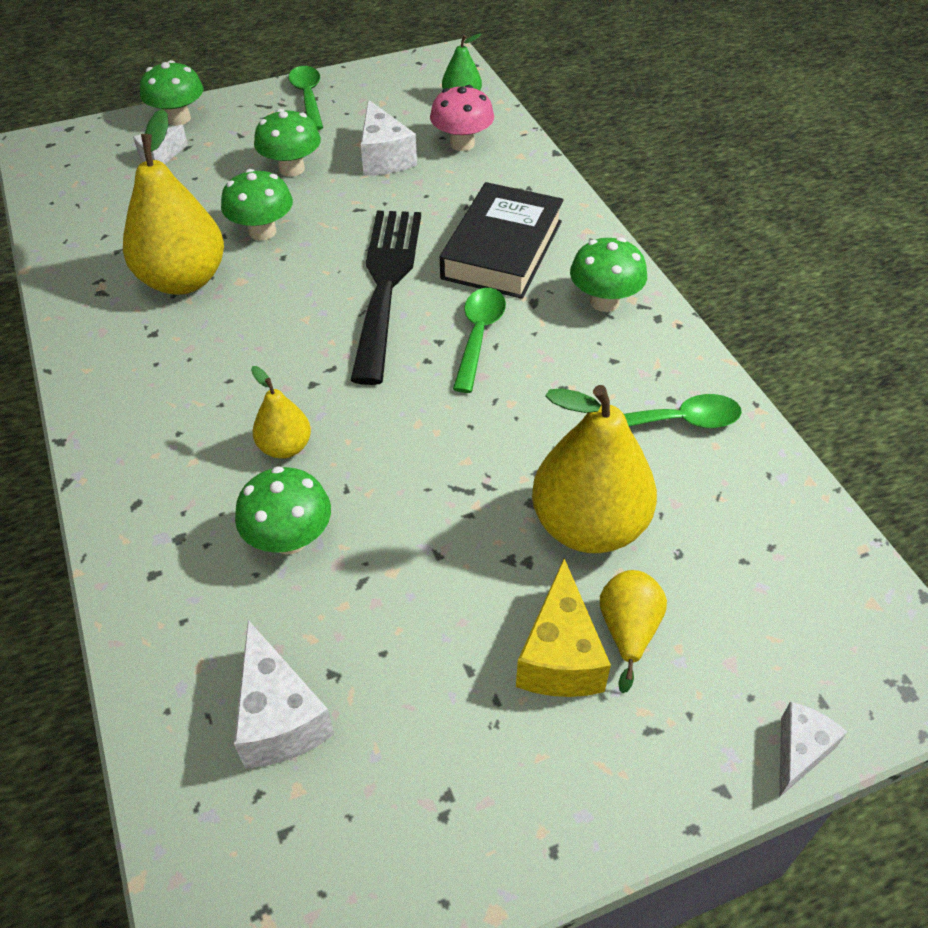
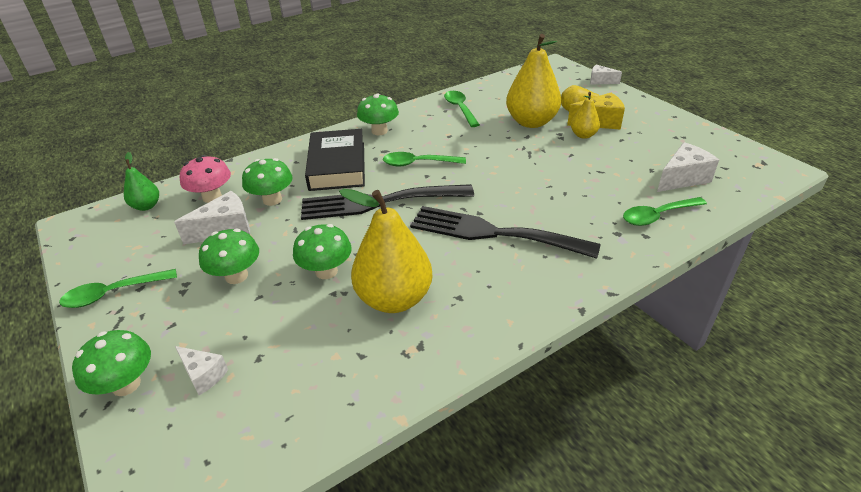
camera: 100 degrees left, 10 degrees down
green mushroom [235,466,331,555] -> green mushroom moved to [242,158,293,206]
yellow pear [251,366,311,459] -> yellow pear moved to [571,92,600,139]
black book [440,182,564,299] -> black book turned 75 degrees clockwise [305,129,365,191]
none -> black fork [410,206,601,259]
none -> green spoon [623,197,707,226]

